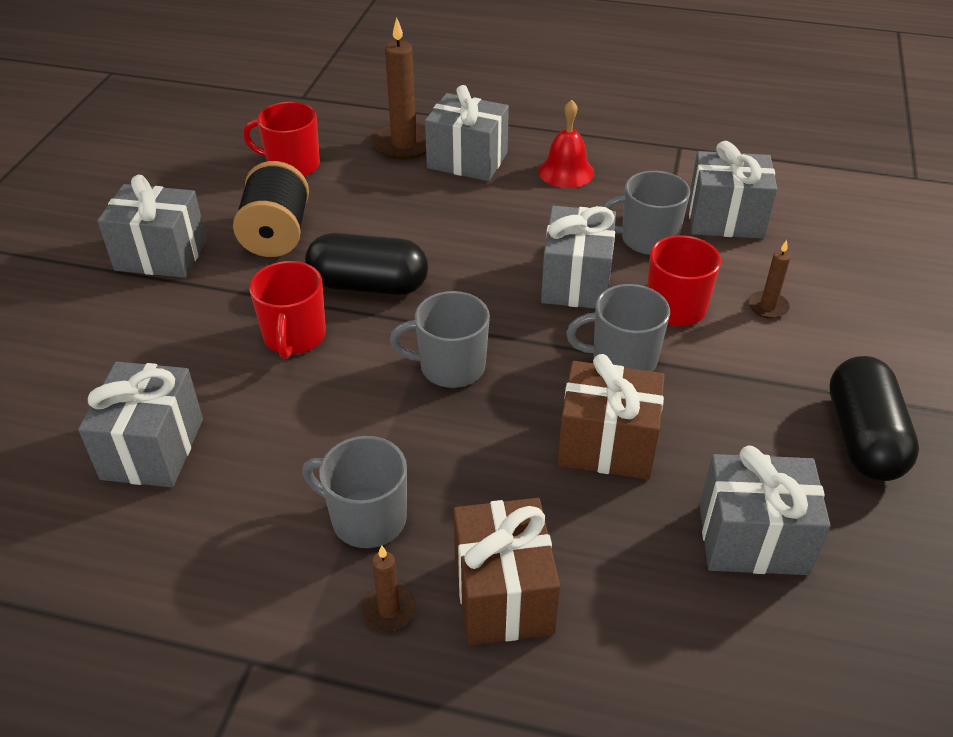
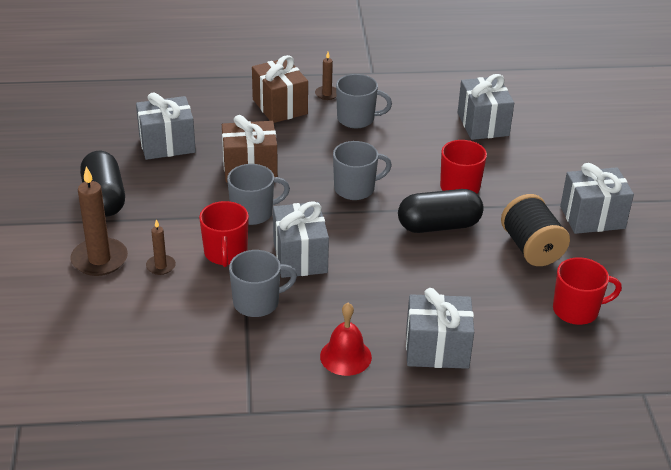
camera: 160 degrees right, 5 degrees down
brown candle [372,18,426,160] -> brown candle moved to [71,166,128,276]
grey gift [689,141,777,239] -> none

